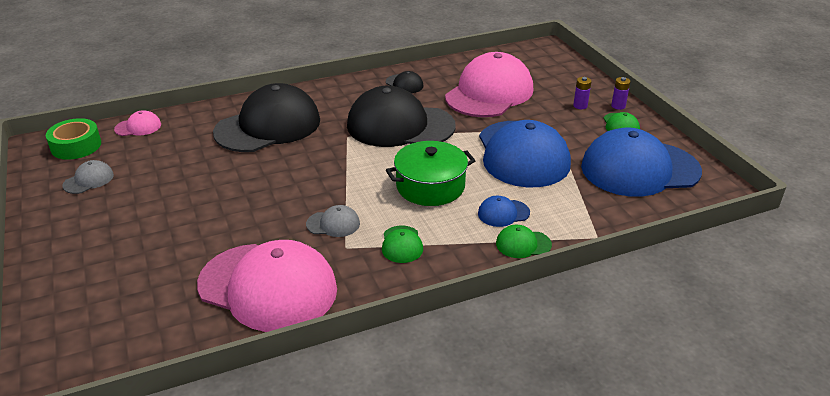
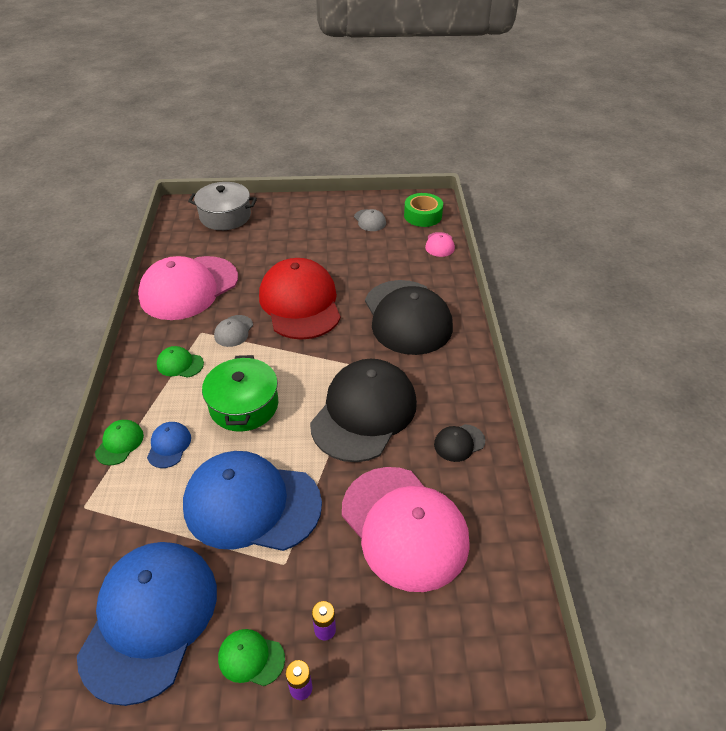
camera: 110 degrees right, 10 degrees up
none -> grey pot [188,182,257,230]
none -> red cap [259,258,341,340]

